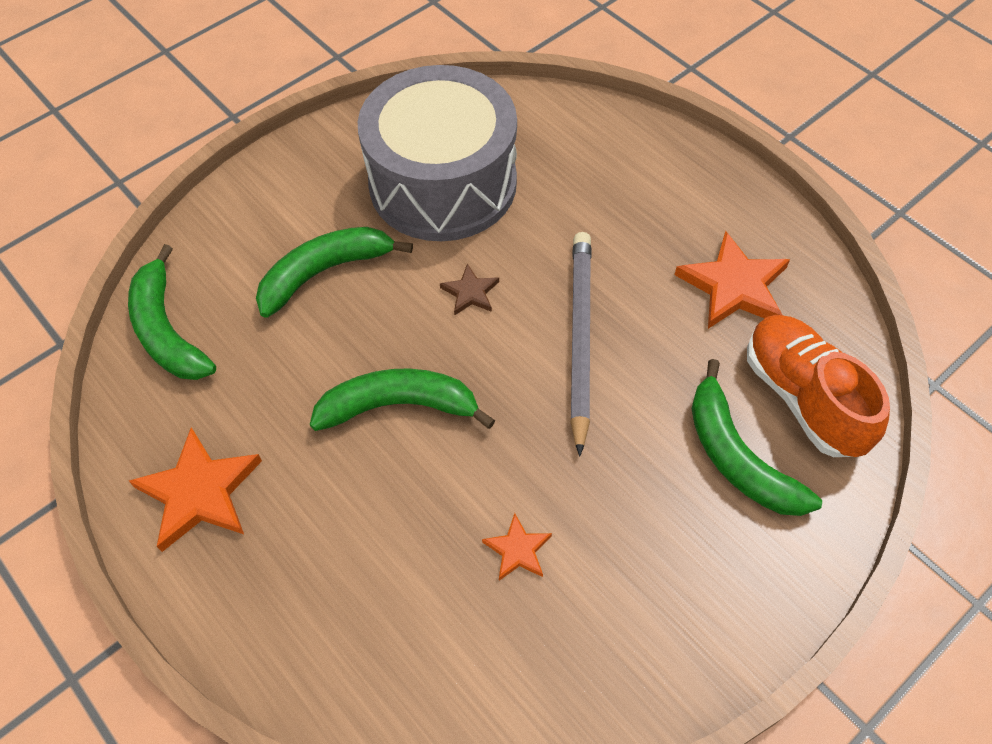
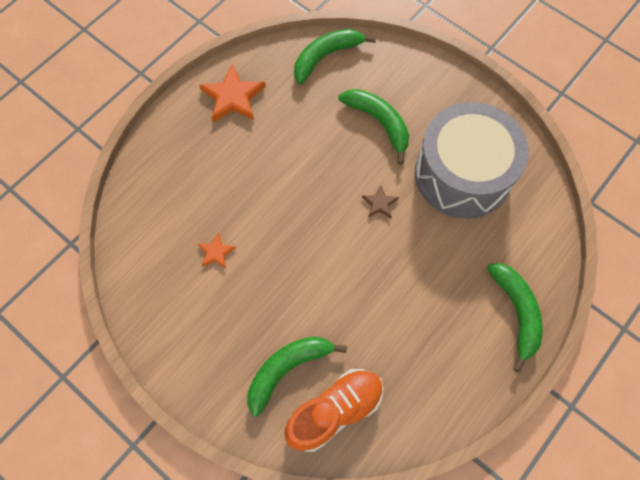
camera: 80 degrees right, 10 degrees up
green banana [310,368,495,431] -> green banana moved to [487,263,542,372]
grey pencil [570,232,591,456] -> none
orange star [675,231,790,329] -> none

